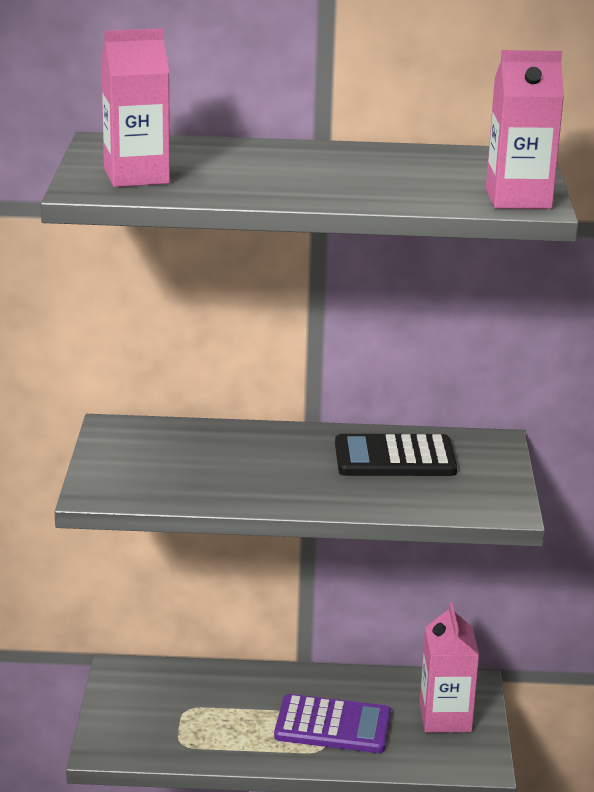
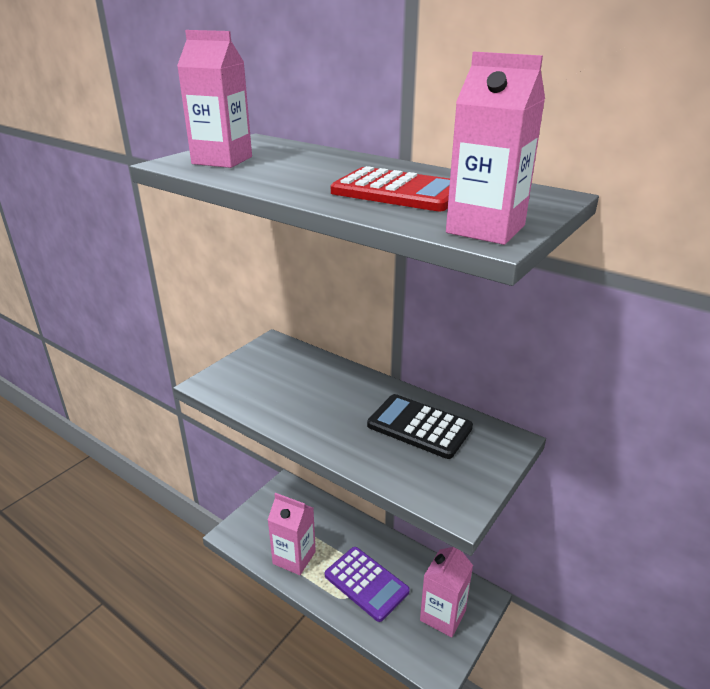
camera: 35 degrees right, 5 degrees up
none -> pink carton [268,493,316,575]
none -> red calculator [331,166,450,211]

